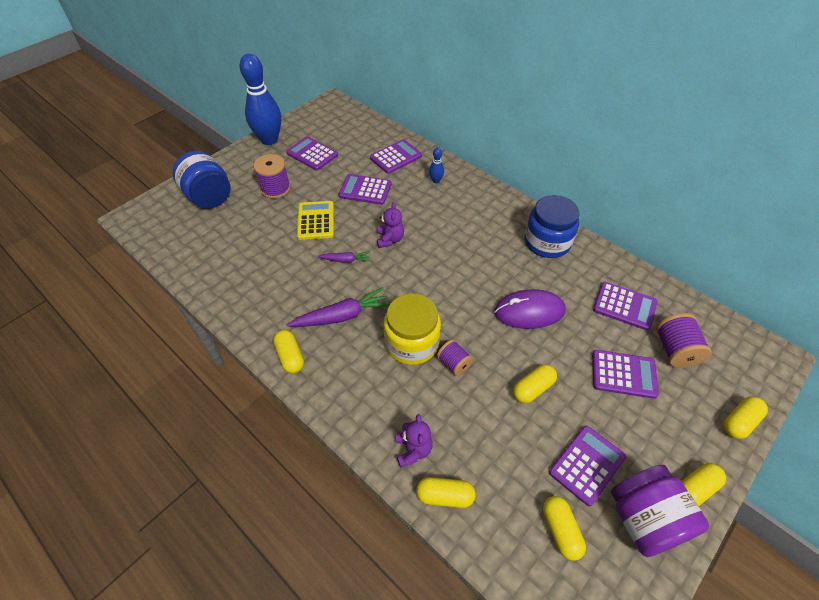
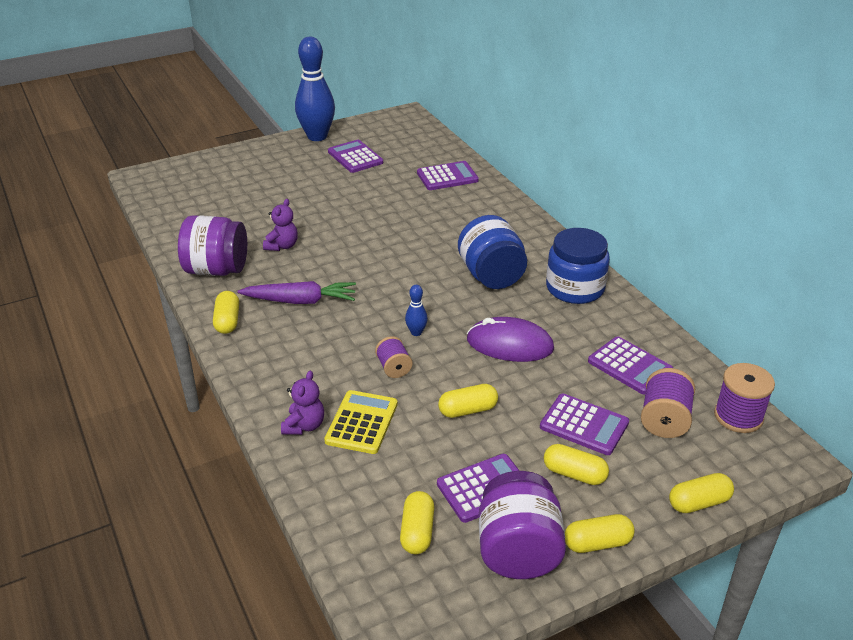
camera: 20 degrees right, 15 degrees down
blue jar [172,151,231,208] -> blue jar moved to [458,215,527,289]
purple spool [253,154,291,199] -> purple spool moved to [714,363,775,433]
yellow calculator [297,201,334,240] -> yellow calculator moved to [324,390,398,454]
purple carrot [317,252,370,263] -> none
purple calculator [339,174,391,205] -> none
purple teddy bear [377,202,404,248] -> purple teddy bear moved to [263,199,298,251]
yellow jar [384,294,441,365] -> none
yellow capsule [416,477,476,508] -> yellow capsule moved to [544,444,609,485]
blue bowling pin [429,147,444,183] -> blue bowling pin moved to [405,285,428,336]
none -> purple jar [178,215,247,276]

